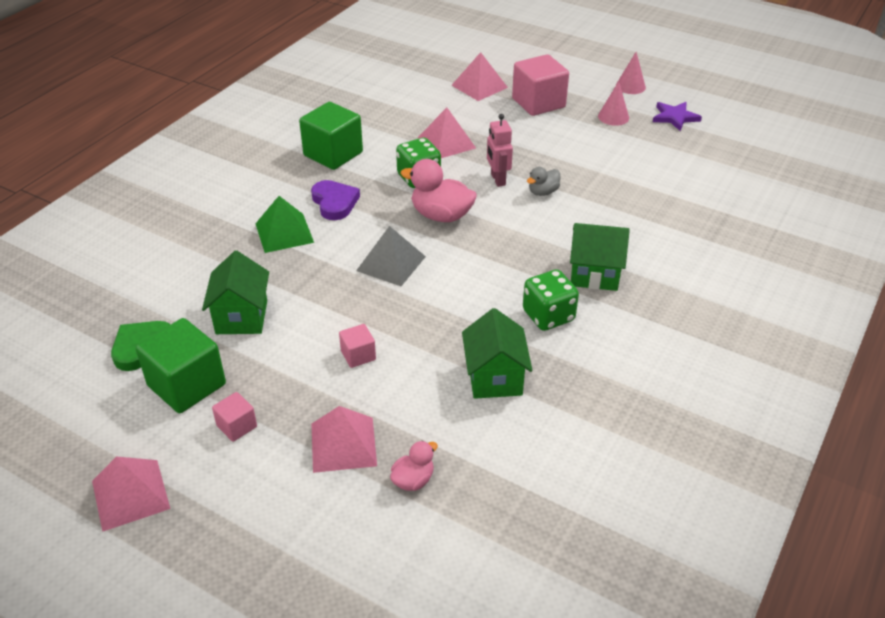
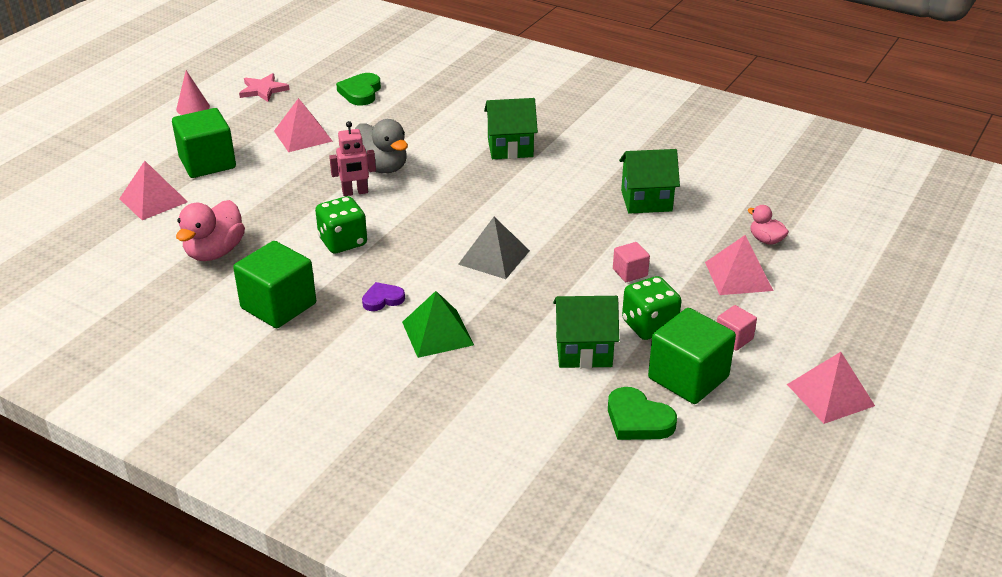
camera: 90 degrees left, 5 degrees down
purple heart [311,180,360,220] -> purple heart [362,282,405,311], size x0.66
pink duck [401,159,477,222] -> pink duck moved to [176,200,245,261]
pink pyramid [418,107,476,158] -> pink pyramid moved to [274,98,333,152]
pink cube [512,54,569,116] -> green cube [172,108,236,178]
green dice [523,269,579,331] -> green dice moved to [622,276,681,340]
grey duck [527,167,560,196] -> grey duck [355,119,408,173], size x1.80
green house [570,223,630,291] -> green house turned 75 degrees clockwise [484,98,538,159]
pink cone [598,81,629,126] -> none
purple star [653,102,702,131] -> pink star [239,73,290,102]
none -> green heart [336,73,381,105]

